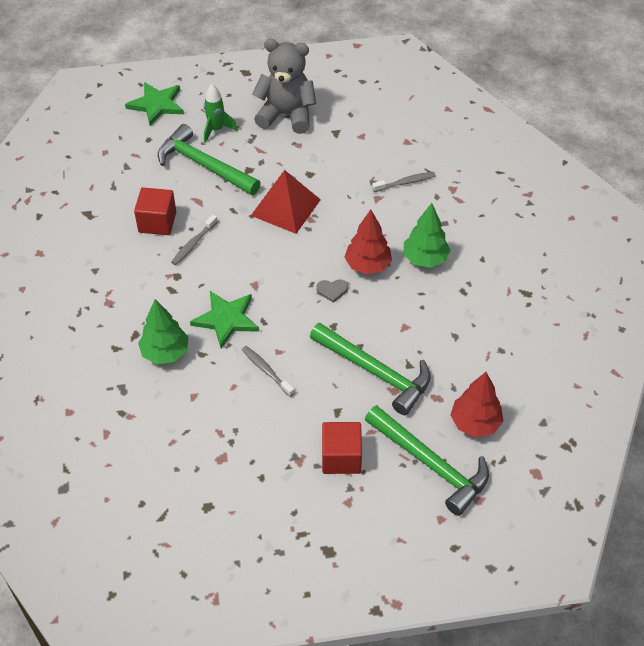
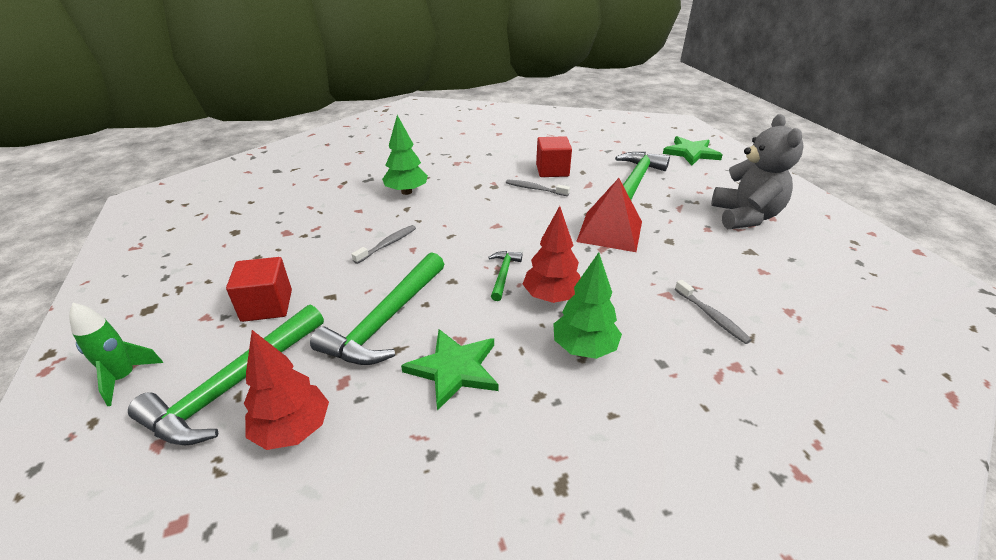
camera: 80 degrees right, 15 degrees down
green star [190,291,259,348] -> green star moved to [401,329,499,411]
green rocket [204,84,238,143] -> green rocket moved to [69,303,163,406]
grey heart [316,279,348,303] -> green hammer [488,251,522,301]

